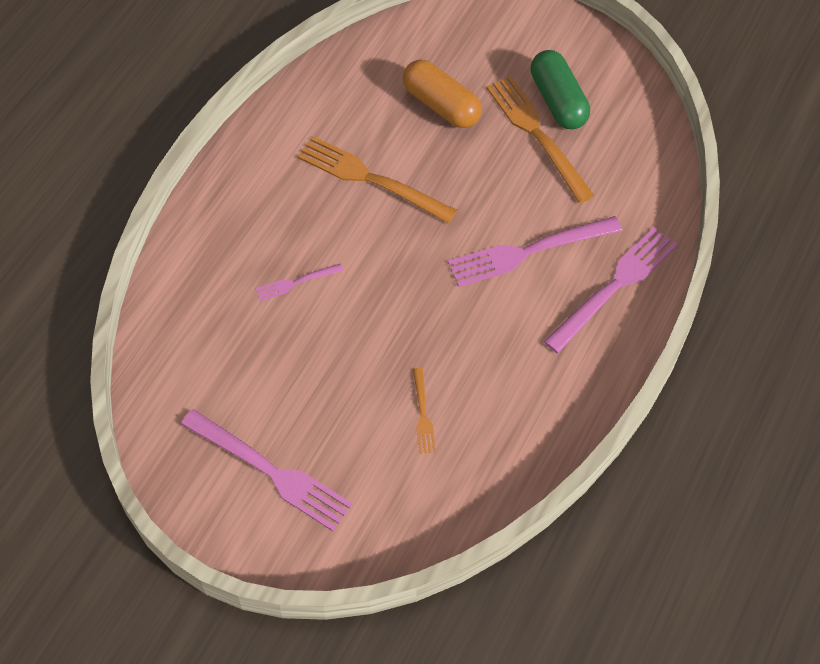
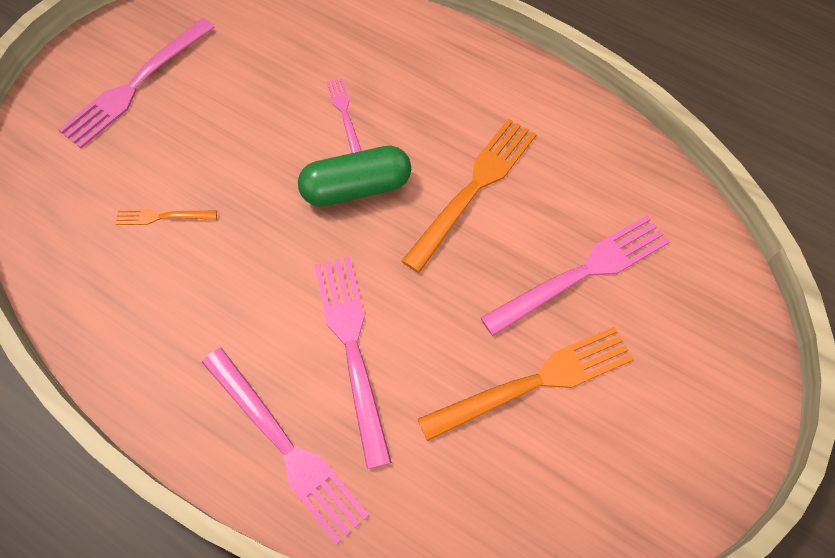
camera: 95 degrees right, 5 degrees up
orange capsule [403,60,482,128] -> pink fork [481,215,670,336]
green capsule [531,50,590,129] -> green capsule moved to [298,146,411,206]

